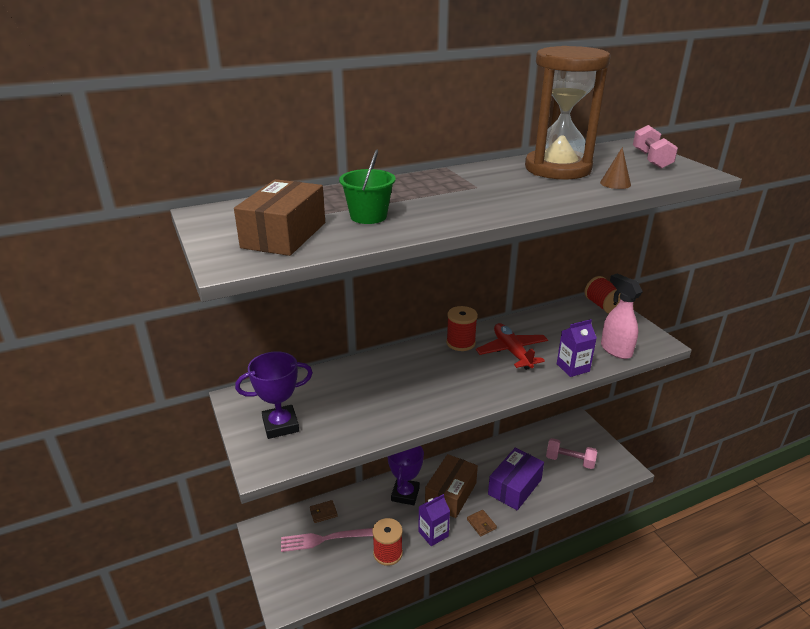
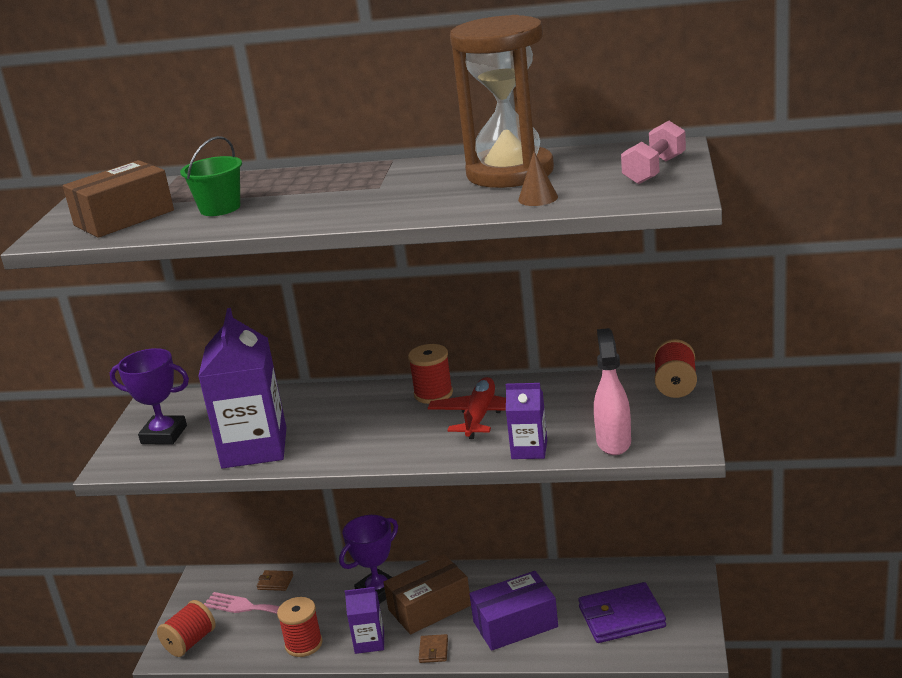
camera: 35 degrees right, 5 degrees down
pink dumbbell [546,438,597,469] -> purple wallet [578,582,666,643]
none -> red spool [157,600,216,657]
none -> purple carton [198,308,287,468]

